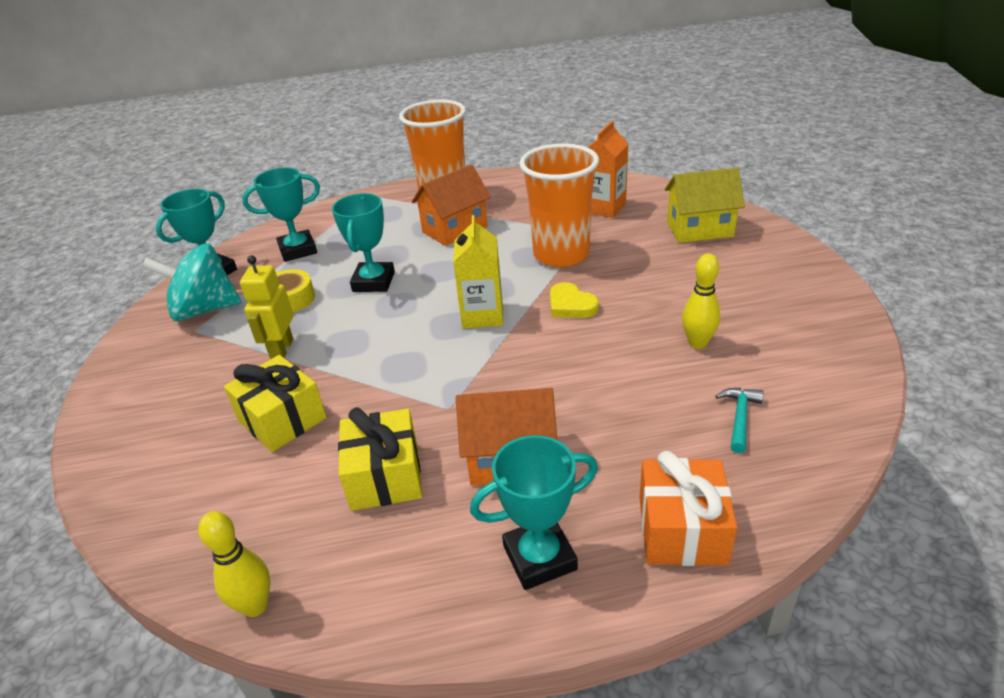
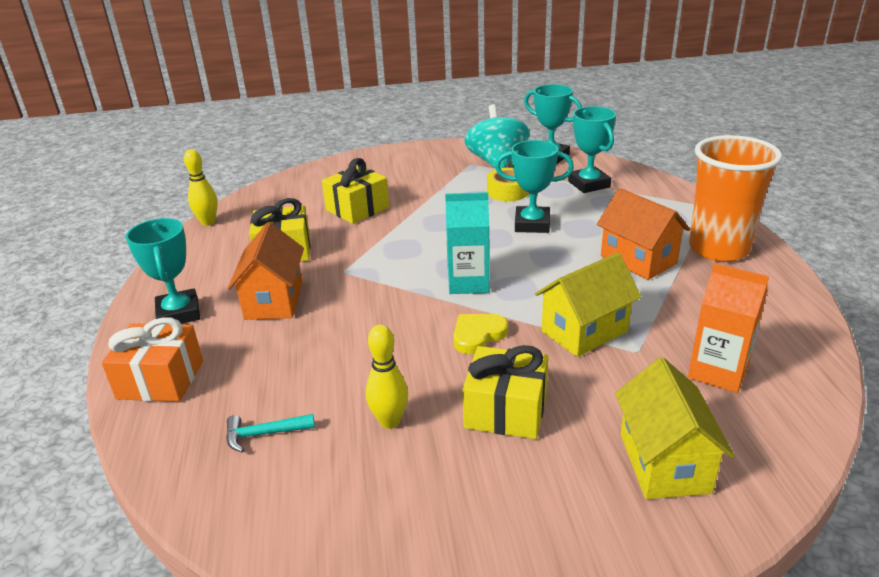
camera: 90 degrees right, 5 degrees down
yellow robot [240,255,293,359] -> none
yellow carton [453,215,503,328] -> turquoise carton [445,192,490,294]
orange cup [519,143,599,267] -> yellow house [535,253,641,357]
turquoise hammer [716,388,764,454] -> turquoise hammer turned 150 degrees clockwise [226,414,315,453]
none -> yellow gift [462,345,548,439]

